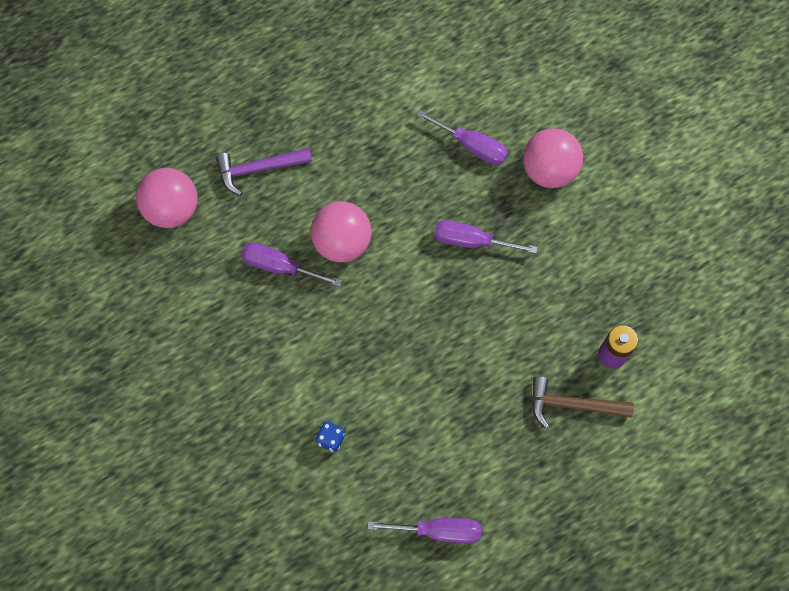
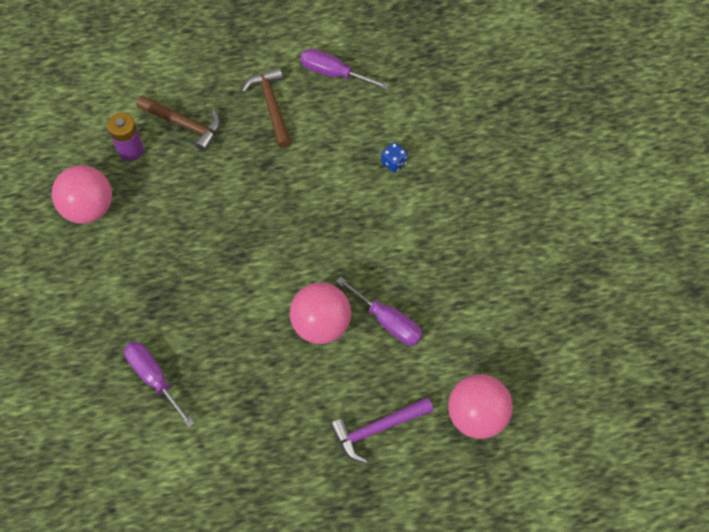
camera: 160 degrees left, 5 degrees down
purple hammer [216,148,312,195] -> purple hammer turned 150 degrees clockwise [330,397,433,464]
purple screwdriver [434,220,537,253] -> none
pink ball [523,128,583,188] -> pink ball moved to [52,165,112,224]
none -> brown hammer [241,67,291,148]

